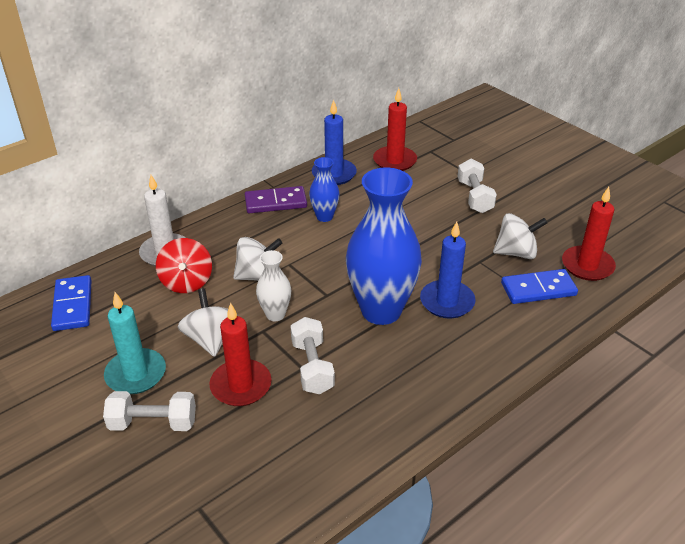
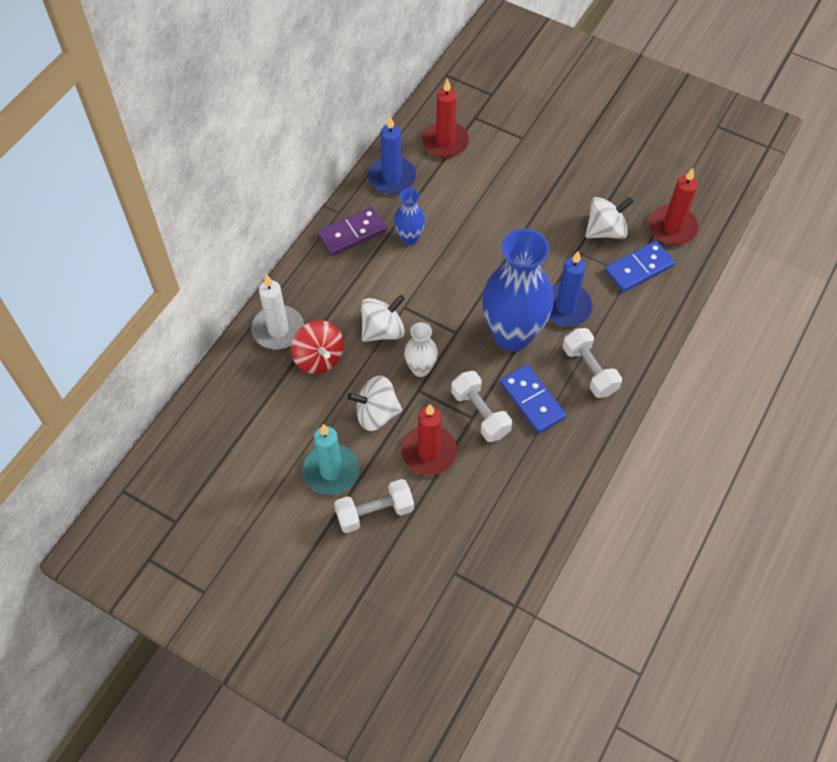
camera: 20 degrees left, 20 degrees up
blue domino [51,275,92,331] -> blue domino moved to [500,365,566,433]
white spinning top [178,288,238,357] -> white spinning top turned 60 degrees counterclockwise [347,376,402,431]
white dumbbell [457,159,497,213] -> white dumbbell moved to [563,328,622,398]

